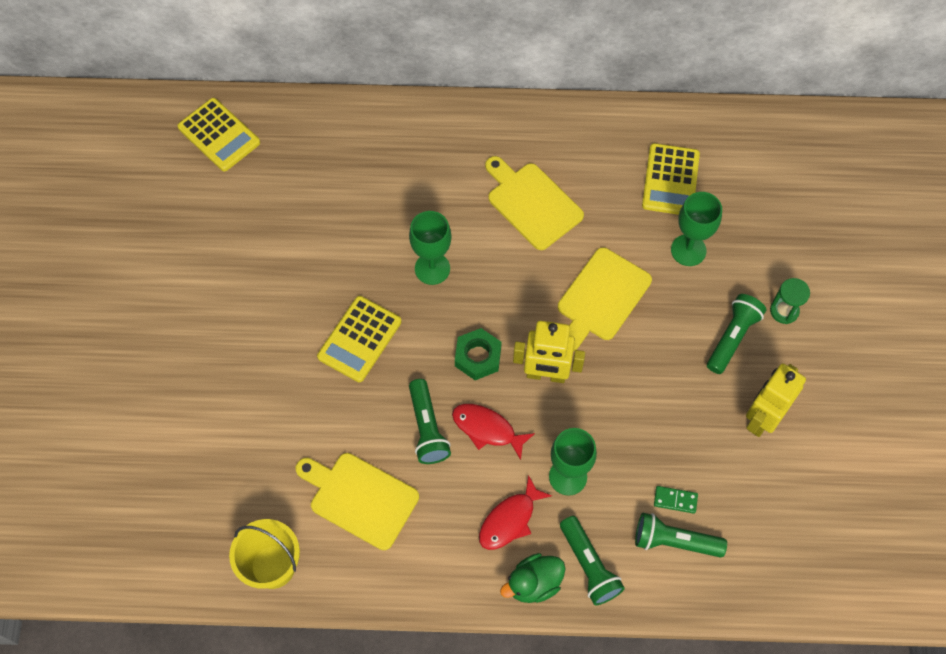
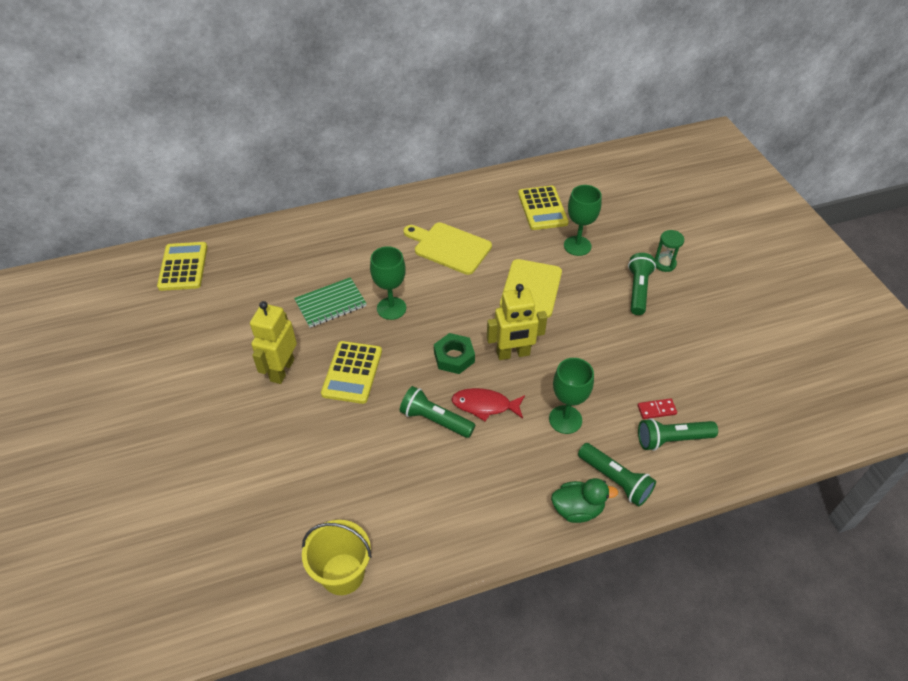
camera: 20 degrees left, 15 degrees down
yellow calculator [177,98,260,171] -> yellow calculator turned 120 degrees counterclockwise [157,242,207,291]
yellow cutting board [296,453,419,550] -> none
green flashlight [409,379,451,464] -> green flashlight turned 150 degrees clockwise [400,386,475,438]
red fish [479,475,552,550] -> none
green duck [500,553,565,603] -> green duck turned 135 degrees counterclockwise [551,478,618,523]
green domino [654,486,698,514] -> red domino [638,398,677,419]
yellow robot [746,364,806,437] -> yellow robot moved to [250,301,297,384]
none -> green notebook [294,277,367,328]

